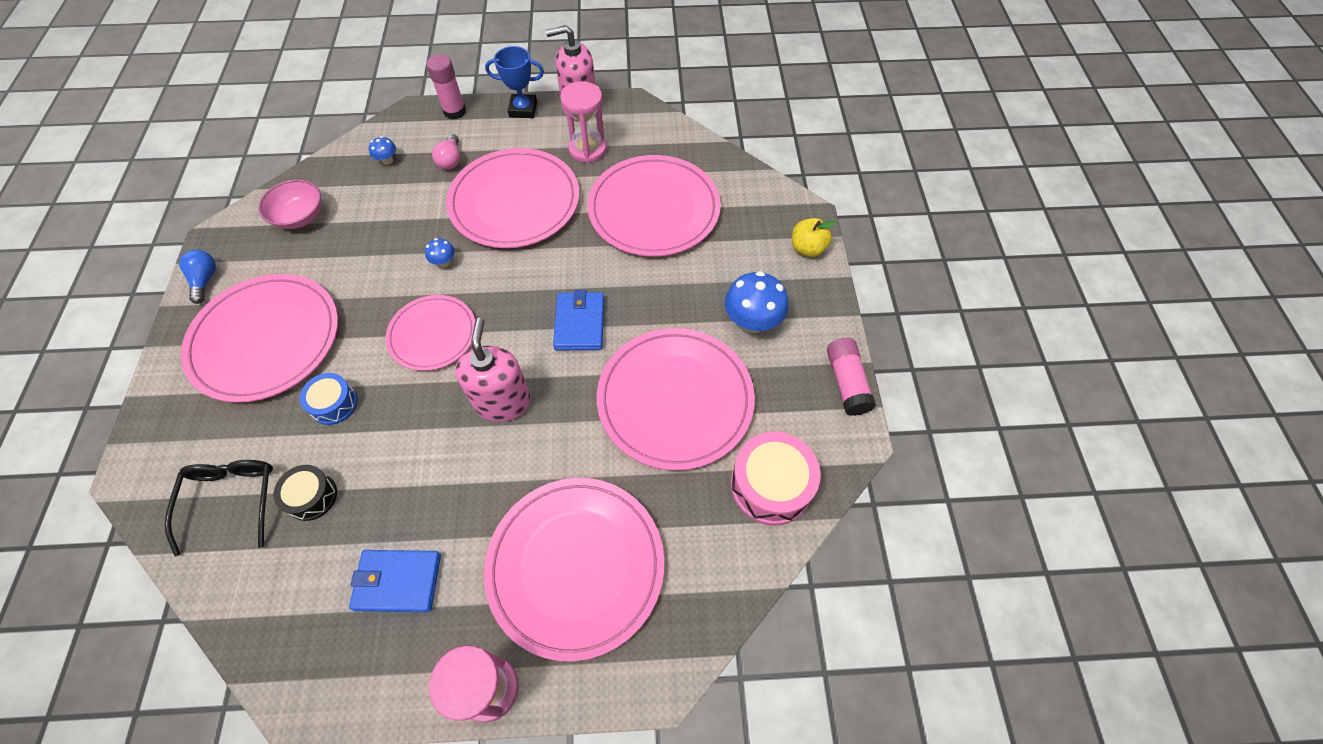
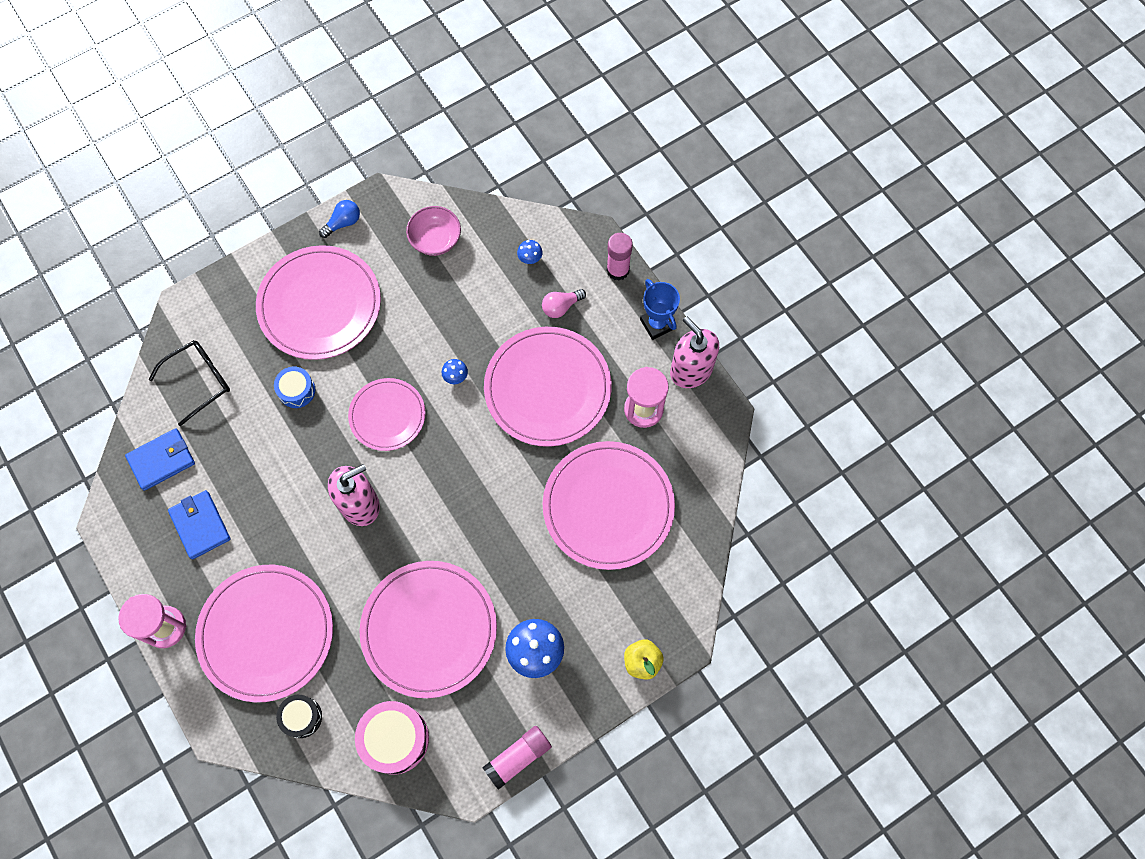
camera: 60 degrees right, 10 degrees up
black drum [273,465,337,521] -> black drum moved to [276,695,322,738]
blue wallet [553,290,604,350] -> blue wallet moved to [125,428,195,491]

